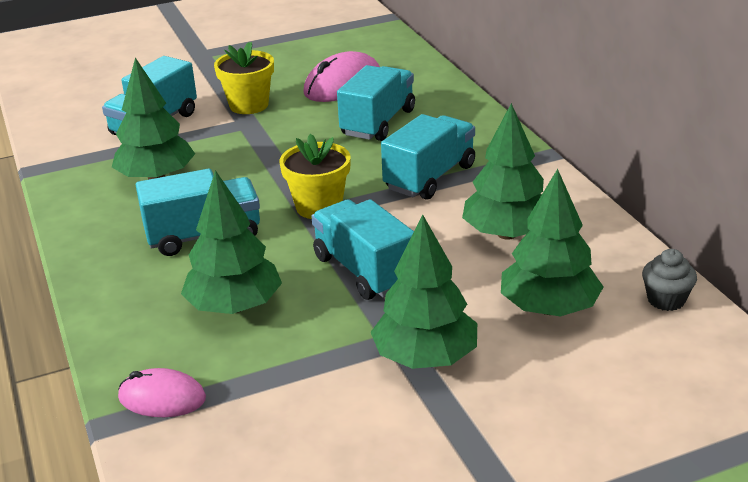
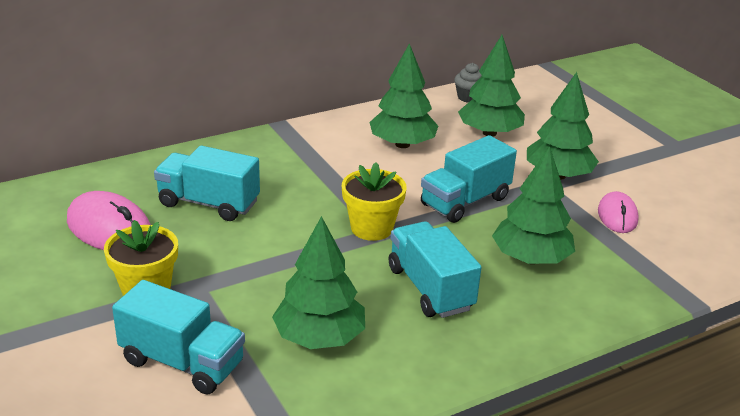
camera: 100 degrees left, 0 degrees up
pink mouse [118,368,206,417] -> pink mouse moved to [598,191,639,233]
turquoise truck [381,114,475,200] -> none

